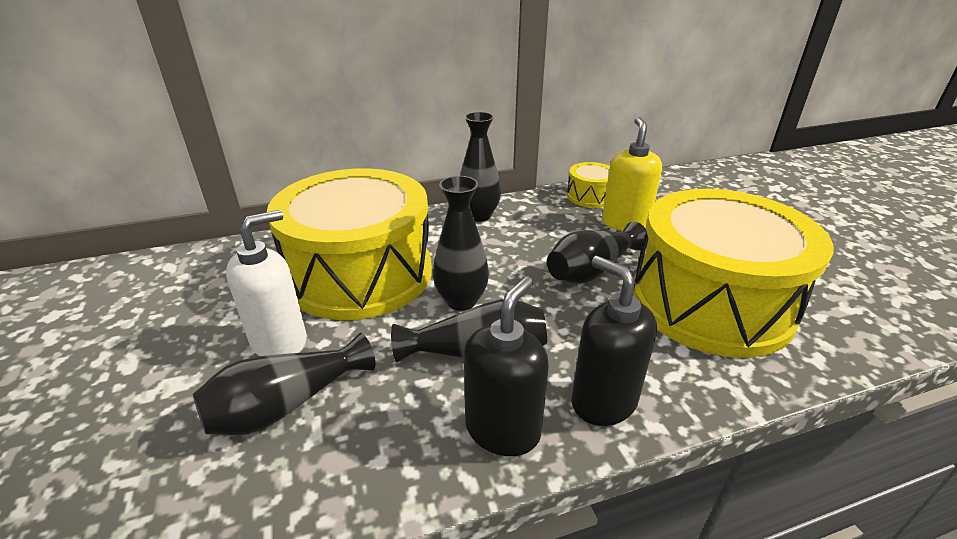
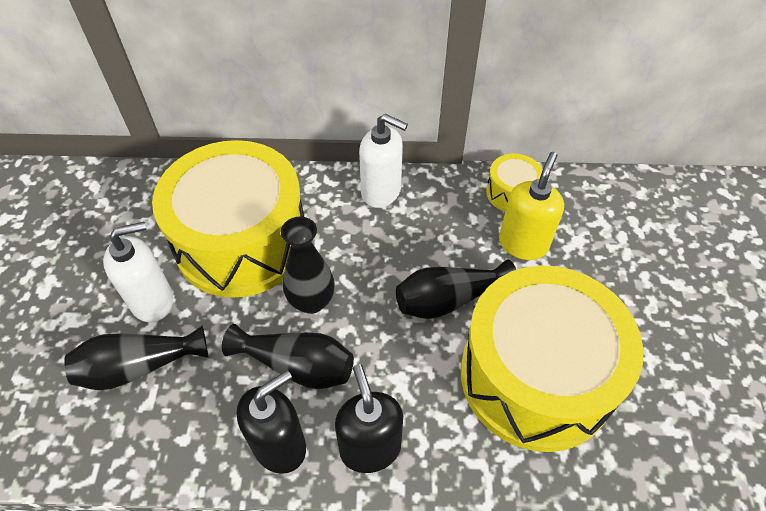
camera: 20 degrees right, 20 degrees up
black vase [460,112,501,222] -> white soap dispenser [359,114,408,208]

